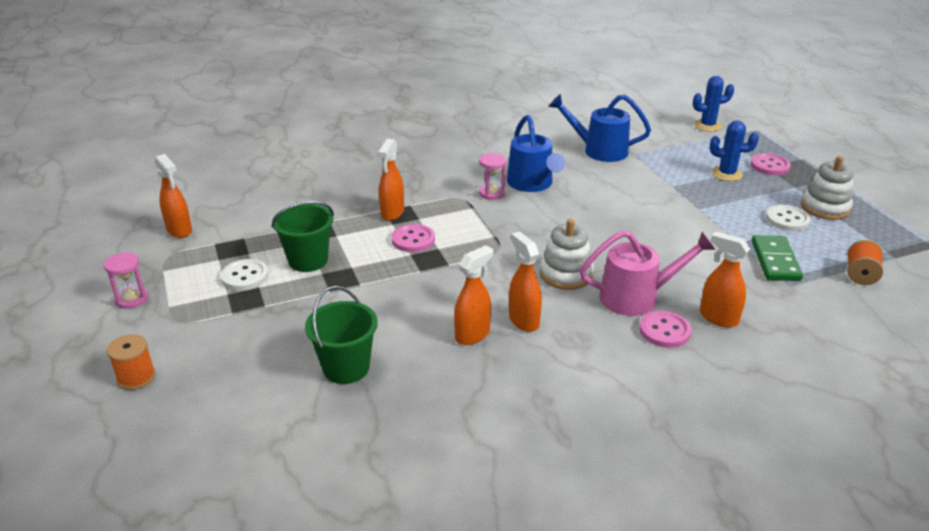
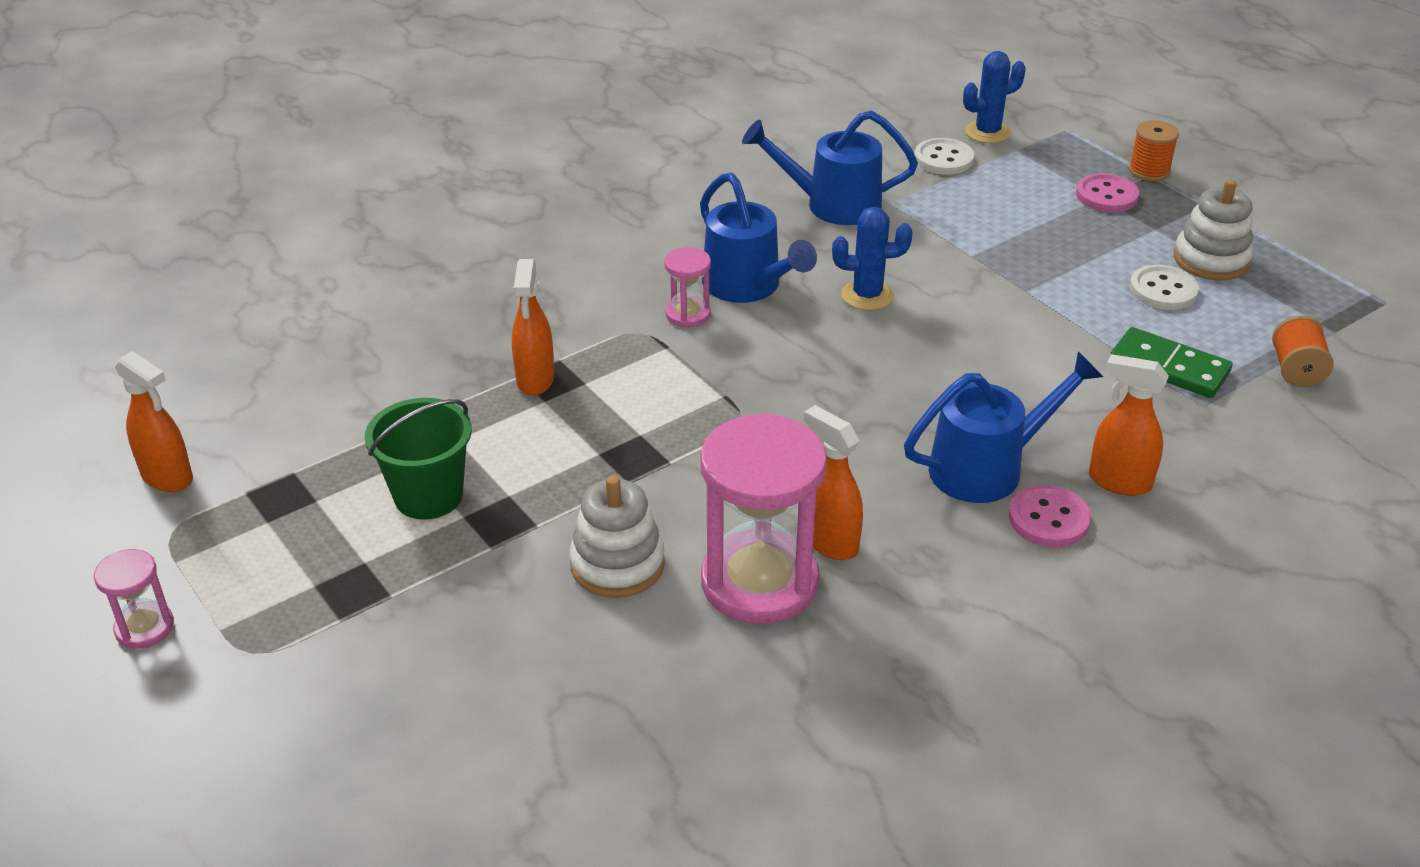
camera: 15 degrees left, 5 degrees up
orange spool [107,334,156,390] -> orange spool moved to [1129,120,1179,181]
white button [220,259,269,291] -> white button moved to [915,138,974,175]
green bucket [305,286,378,384] -> none
pink button [392,224,435,252] -> none
orange spray bottle [454,245,493,345] -> pink hourglass [700,413,827,624]
white stacking toy [540,219,594,290] -> white stacking toy moved to [569,475,665,598]
pink watering can [579,230,716,316] -> blue watering can [904,351,1103,503]
blue cactus [710,120,759,181] -> blue cactus moved to [832,207,912,310]
green domino [752,235,803,281] -> green domino turned 45 degrees counterclockwise [1110,327,1232,398]

